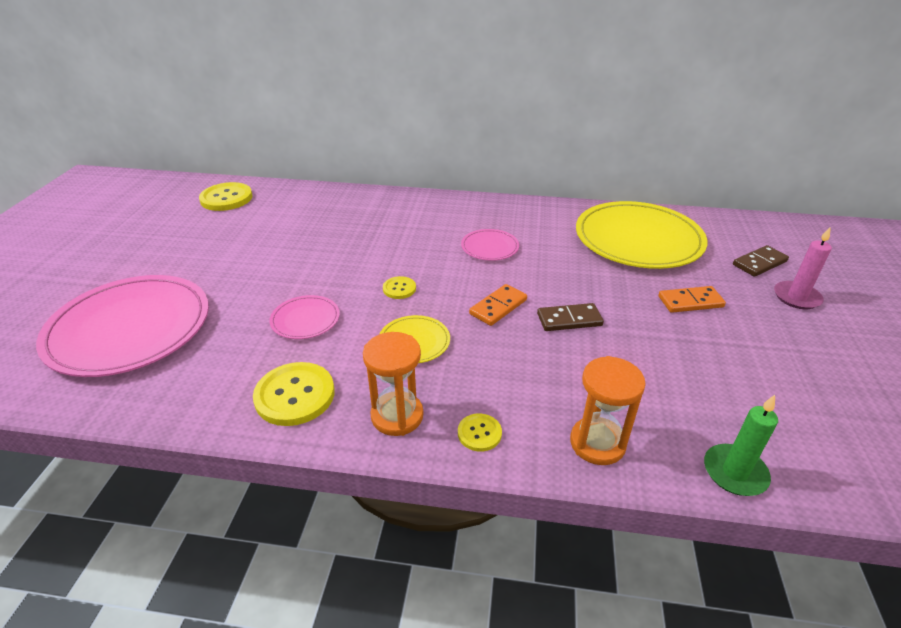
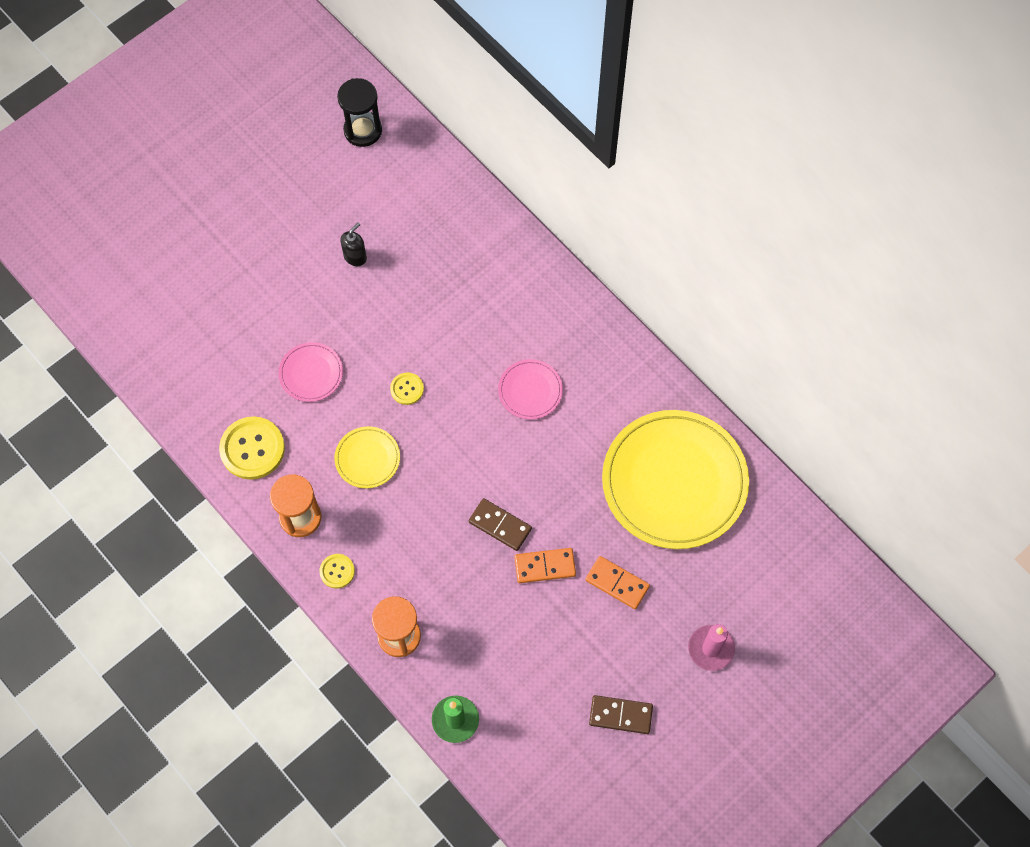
camera: 40 degrees right, 30 degrees up
pink plate [36,275,209,377] -> none
yellow button [199,182,253,211] -> black hourglass [337,78,382,147]
orange domino [469,284,527,326] -> orange domino moved to [514,548,576,583]
brown domino [733,245,789,277] -> brown domino moved to [589,695,653,734]
none -> black soap dispenser [340,222,367,266]

